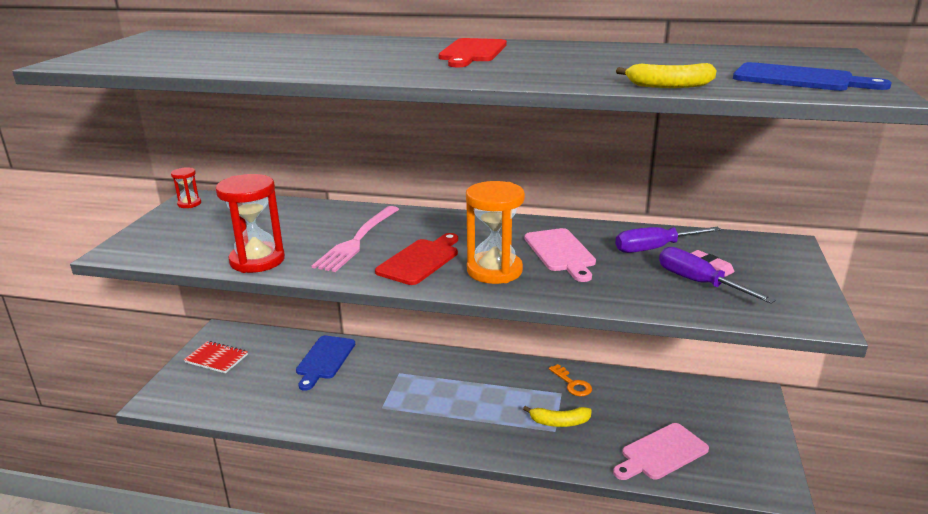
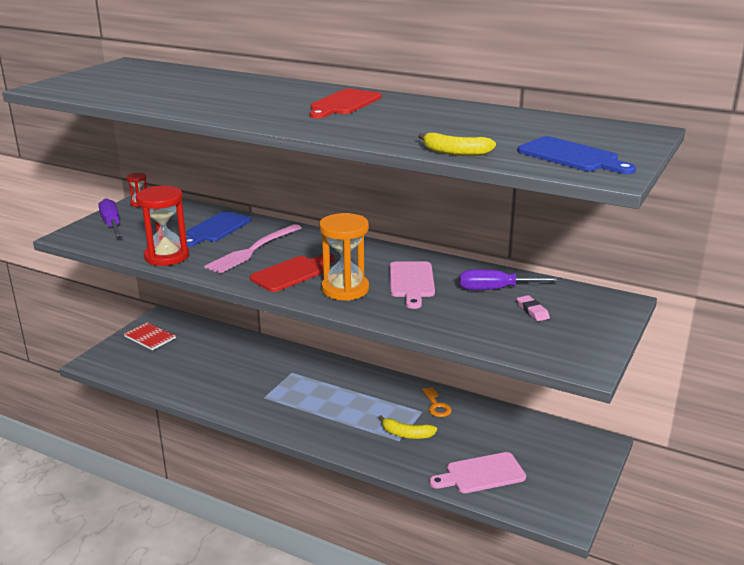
camera: 15 degrees right, 0 degrees up
blue cutting board [296,336,355,391] -> blue cutting board moved to [186,211,251,247]
purple screwdriver [659,247,776,304] -> purple screwdriver moved to [98,198,122,237]

